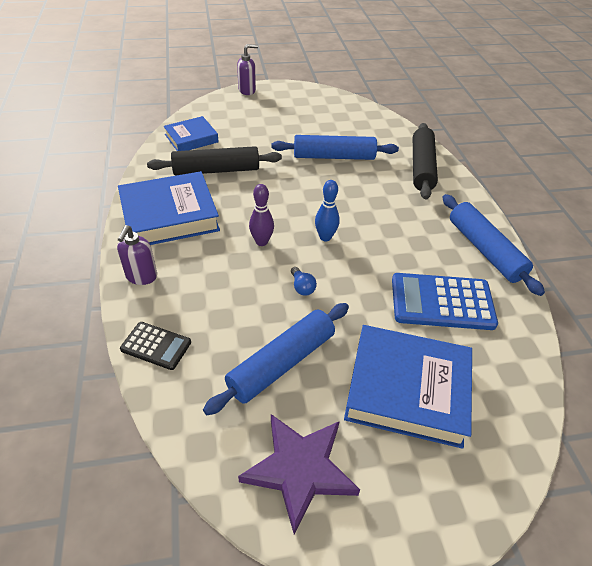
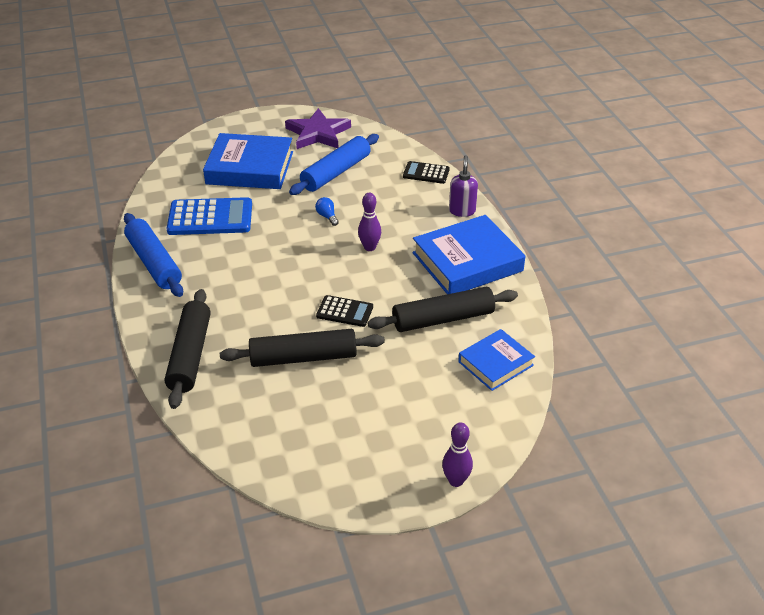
camera: 175 degrees right, 5 degrees down
purple soap dispenser [237,44,258,95] -> purple bowling pin [442,422,473,487]
blue rolling pin [271,135,399,160] -> black rolling pin [220,329,385,367]
blue bowling pin [315,180,340,241] -> none
none -> black calculator [316,295,373,327]

